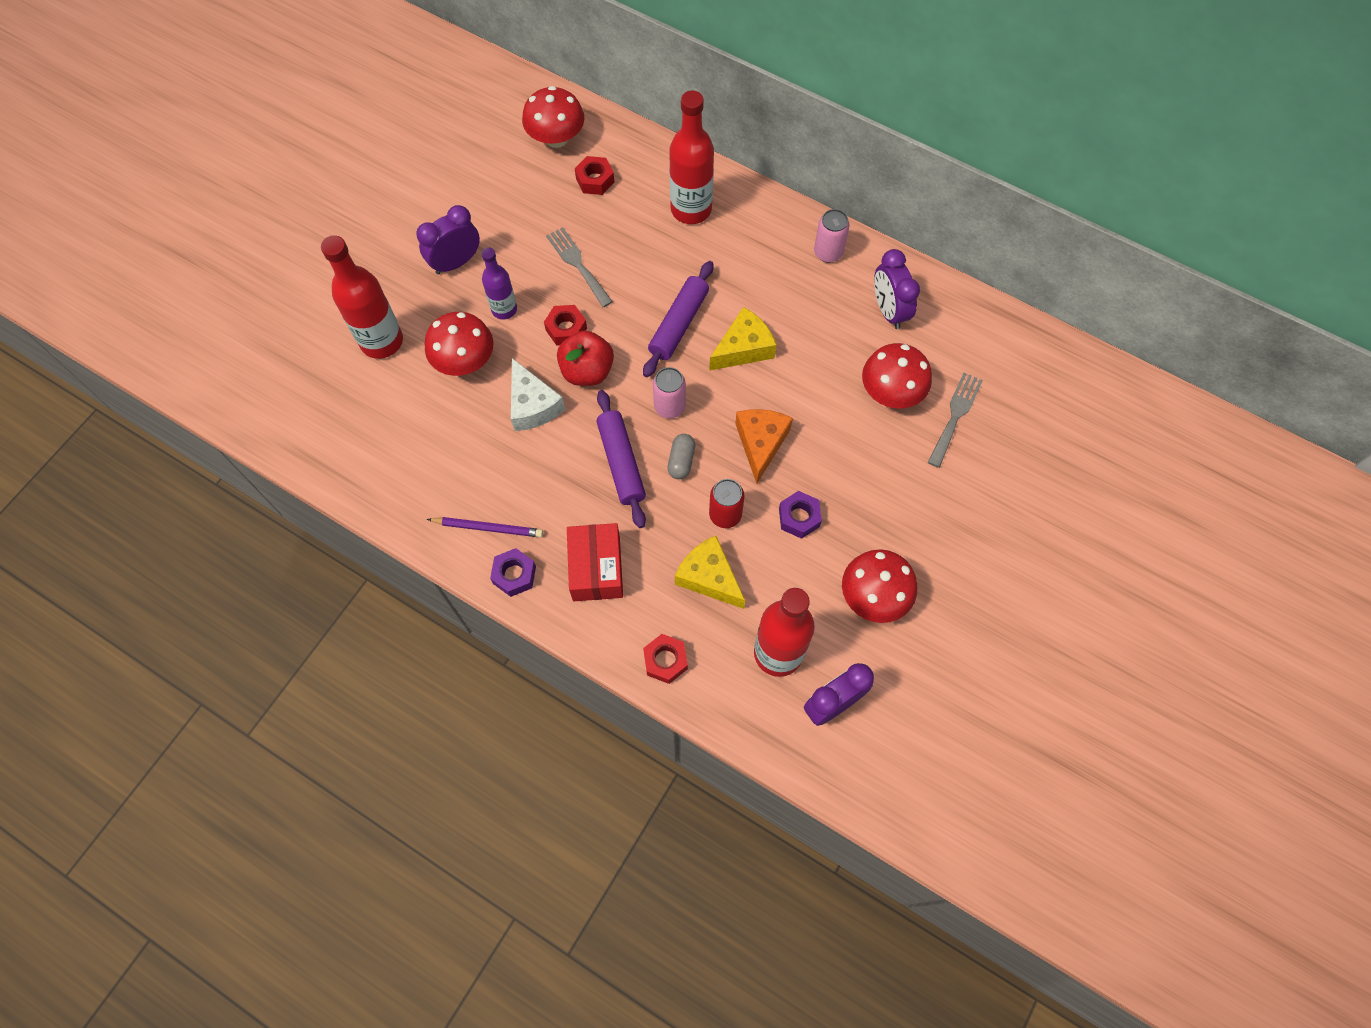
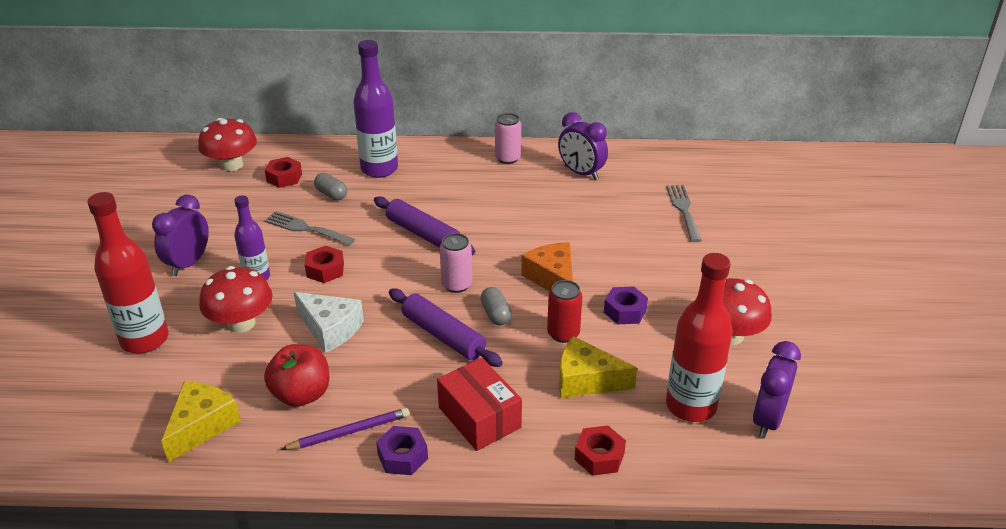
camera: 30 degrees left, 30 degrees down
red apple [557,331,614,386] -> red apple moved to [264,344,329,407]
purple rolling pin [643,261,713,377] -> purple rolling pin turned 45 degrees counterclockwise [374,196,475,255]
red bottle [669,90,714,224] -> purple bottle [353,40,398,178]
yellow cheese [709,307,777,371] -> yellow cheese moved to [161,381,241,462]
red mushroom [862,343,932,409] -> none
none -> grey capsule [314,173,347,200]

